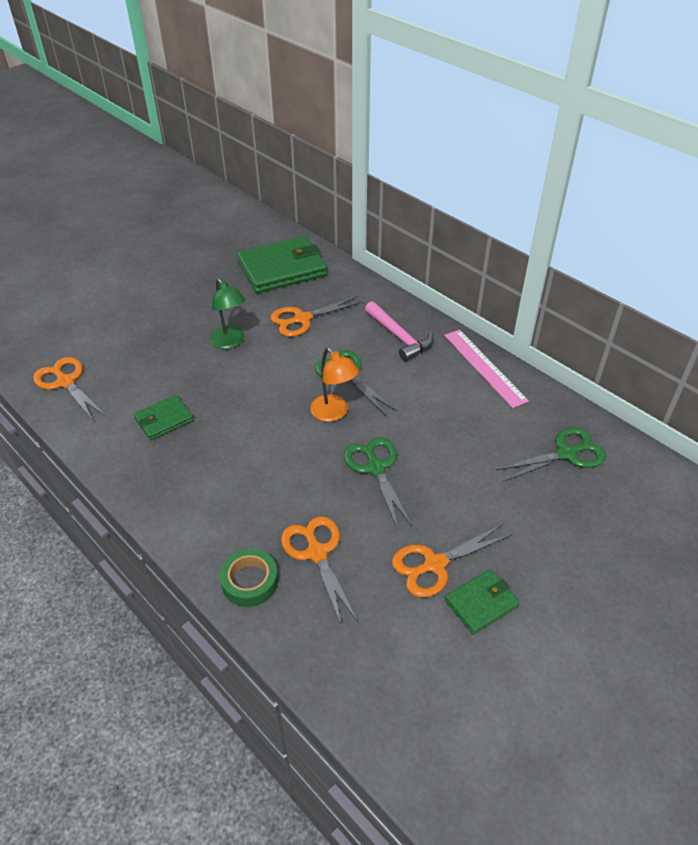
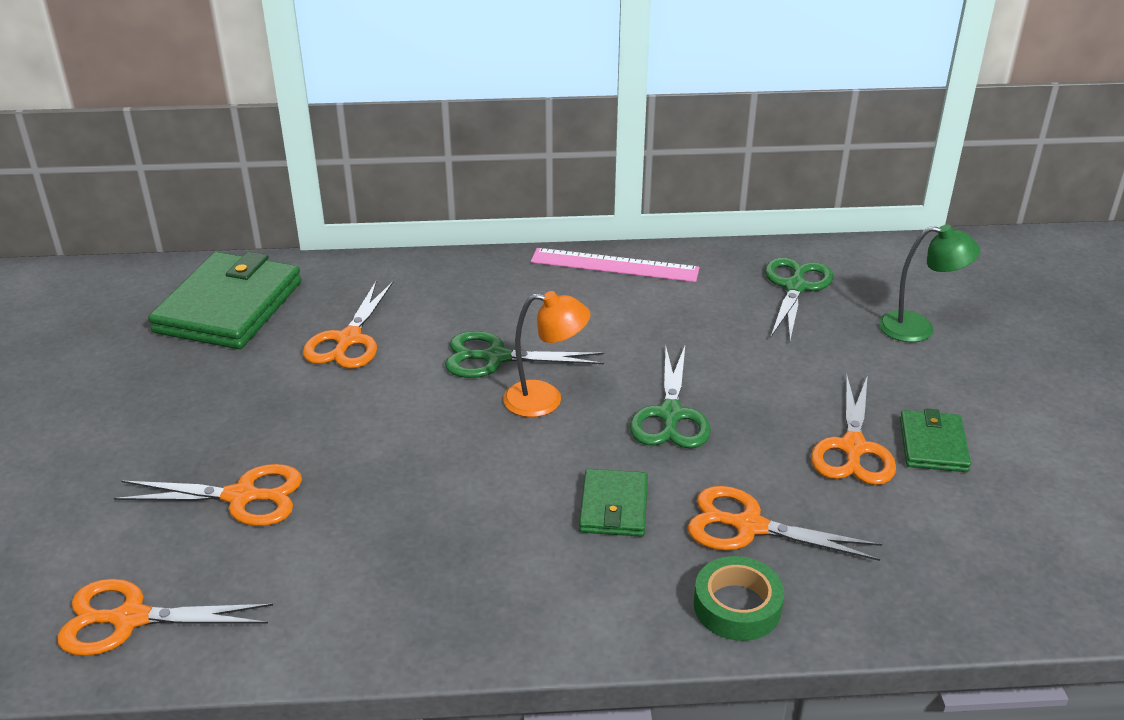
camera: 50 degrees left, 10 degrees down
green wallet [134,395,194,440] -> green wallet moved to [579,469,648,537]
green lamp [210,278,245,349] -> green lamp moved to [879,225,980,342]
green scissors [344,437,412,529] -> green scissors turned 105 degrees counterclockwise [630,346,711,448]
pink hammer [365,301,433,361] -> none
none -> orange scissors [114,464,302,526]

